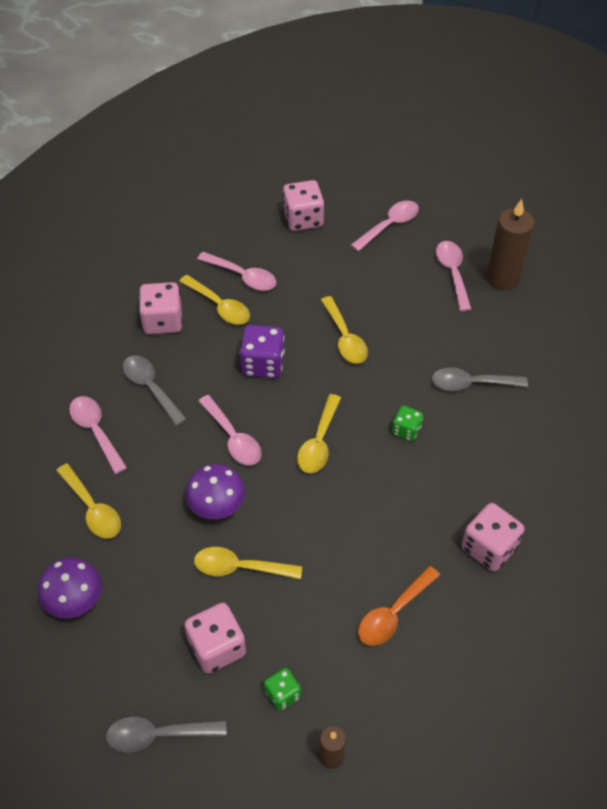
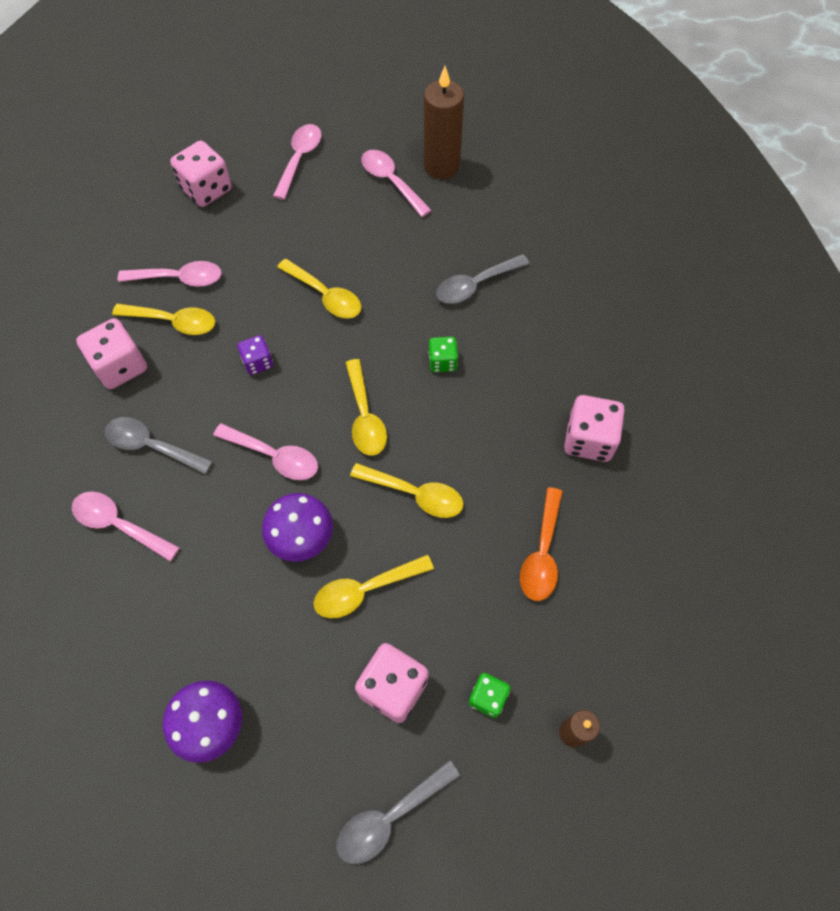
camera: 30 degrees left, 10 degrees up
yellow spoon [56,463,121,538] -> yellow spoon moved to [350,463,464,518]
purple dice [240,325,285,379] -> purple dice [237,335,273,375], size x0.59

